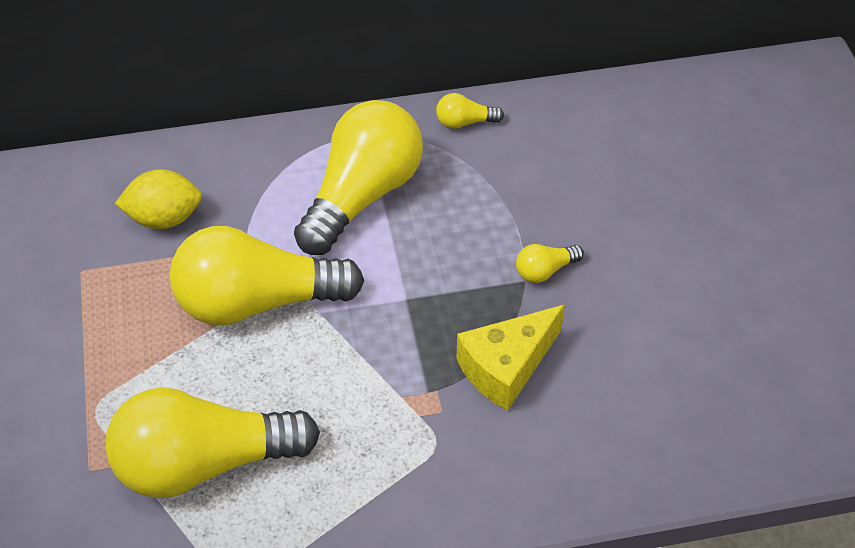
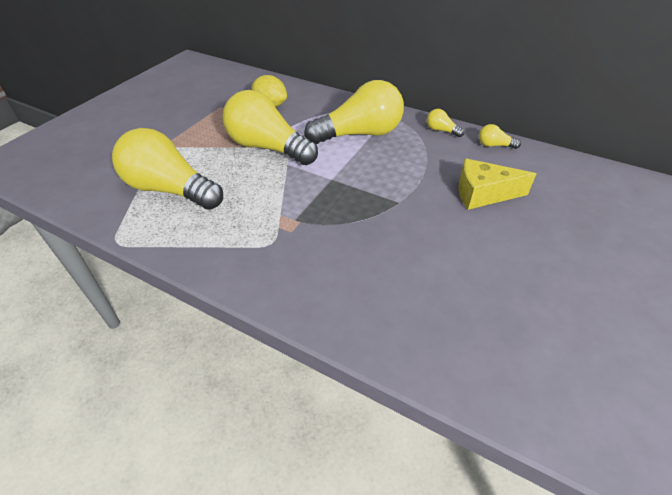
camera: 40 degrees right, 5 degrees down
yellow cheese [456,305,565,411] -> yellow cheese moved to [458,158,536,210]
yellow light bulb [516,244,584,283] -> yellow light bulb moved to [479,124,521,149]

